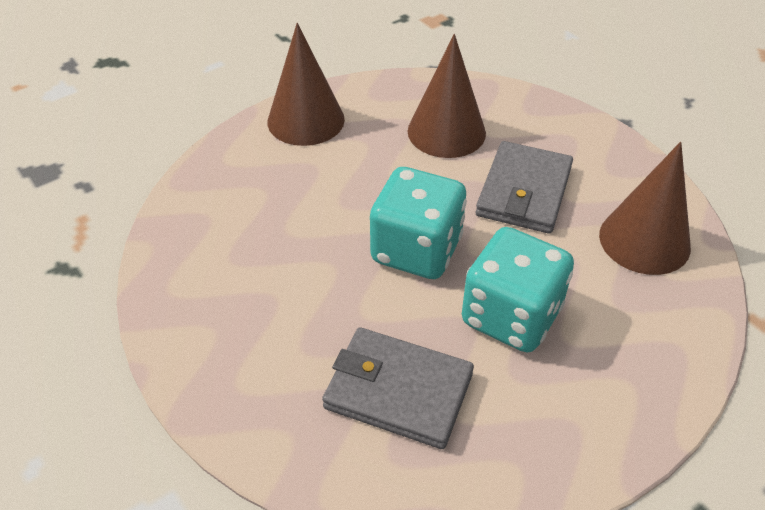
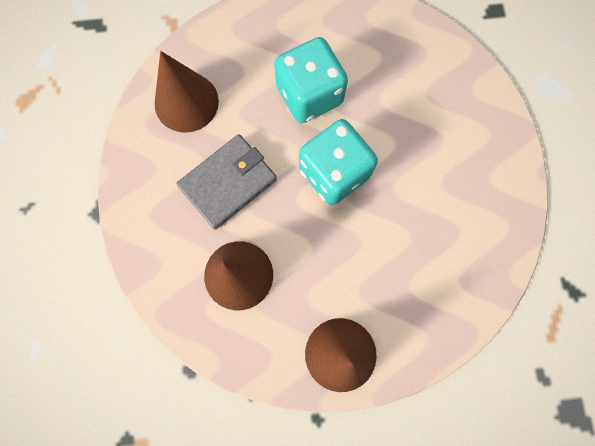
camera: 150 degrees left, 30 degrees up
grey wallet [322,327,474,449] -> none

